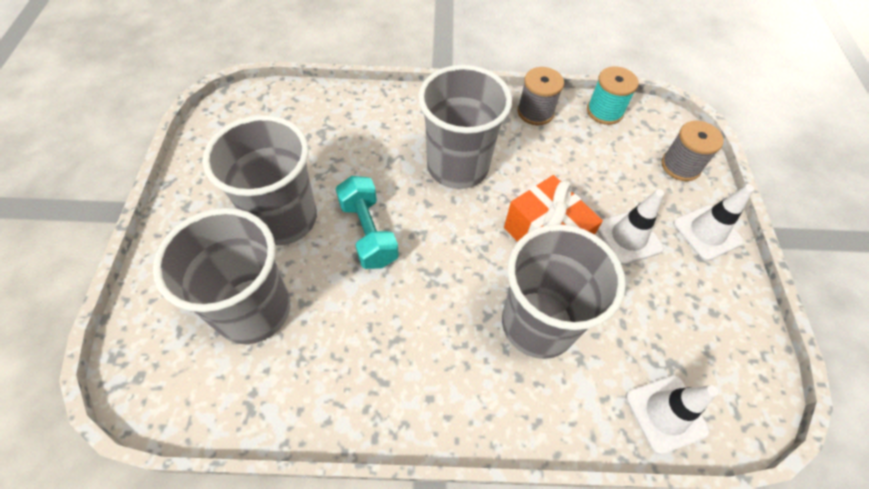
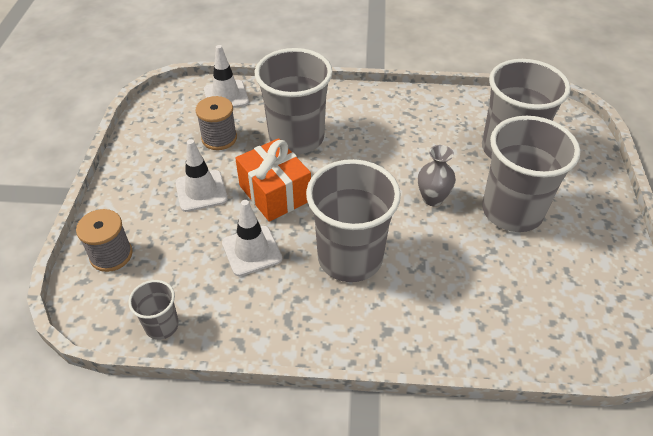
camera: 175 degrees left, 10 degrees down
turquoise dumbbell [336,176,399,269] -> grey vase [418,145,456,206]
grey spool [518,67,564,125] -> grey spool moved to [195,96,237,150]
turquoise spool [587,66,638,125] -> grey cup [128,280,179,340]
white traffic cone [673,184,754,261] -> white traffic cone moved to [222,200,282,276]

